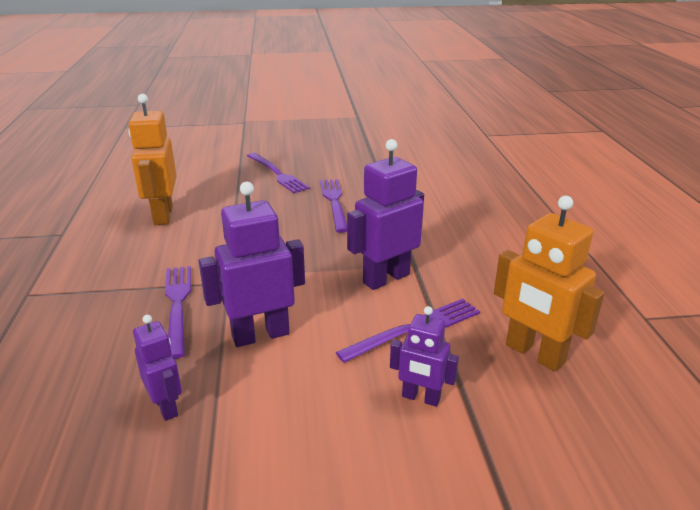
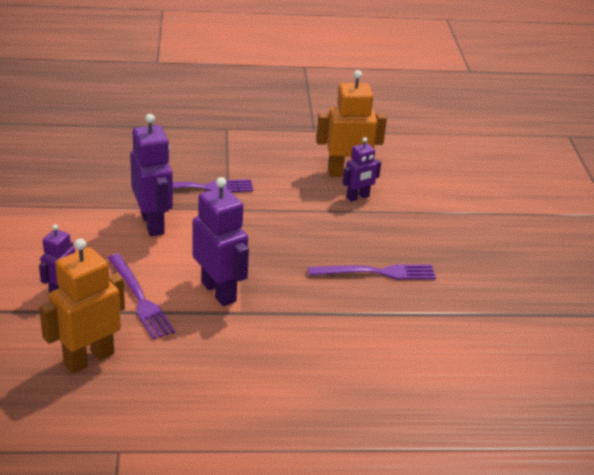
camera: 90 degrees right, 5 degrees up
purple robot [133,315,182,421] -> purple robot moved to [343,137,381,202]
purple fork [247,153,310,193] -> none

